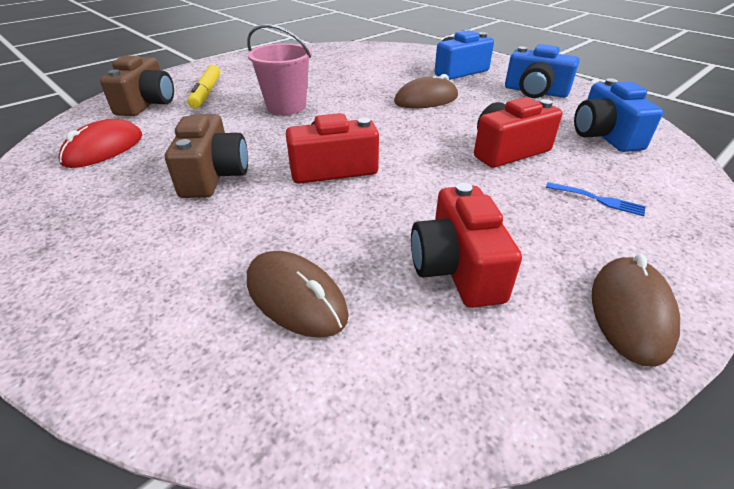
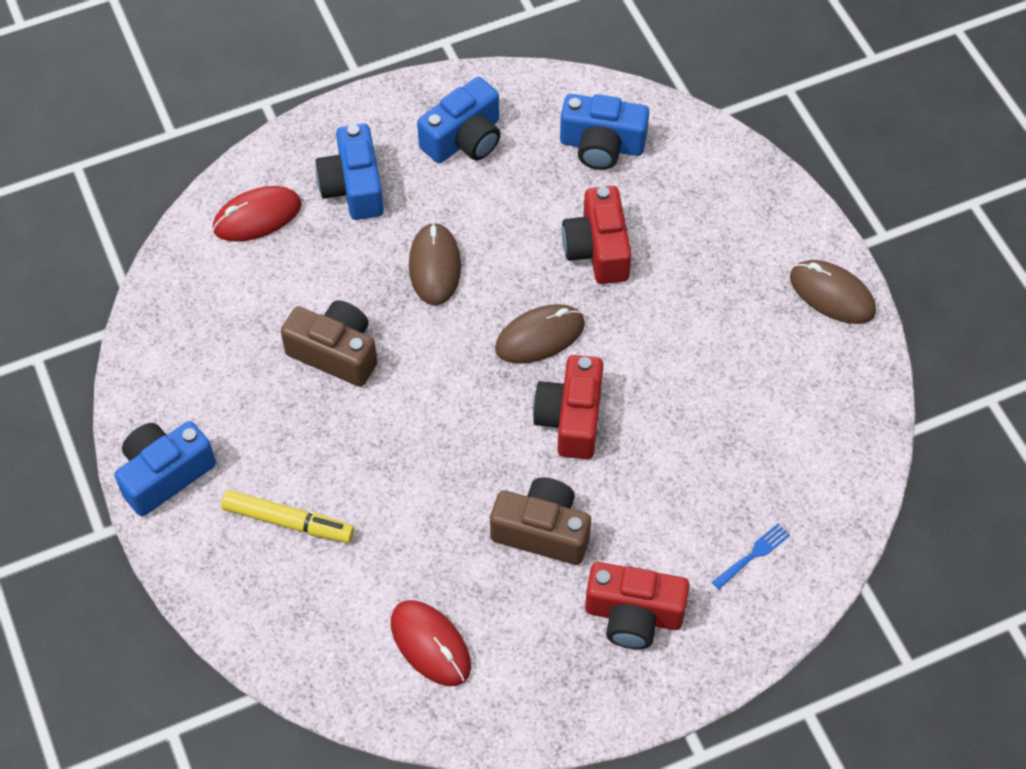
camera: 70 degrees left, 20 degrees up
brown camera [100,55,174,116] -> brown camera moved to [281,300,377,387]
pink bucket [247,24,312,115] -> none
brown mouse [247,251,349,338] -> brown mouse moved to [495,304,585,364]
red camera [411,183,522,308] -> red camera moved to [585,562,690,649]
blue fork [546,182,646,216] -> blue fork moved to [712,524,790,589]
none -> blue camera [114,421,216,516]
none -> red mouse [213,186,302,242]

